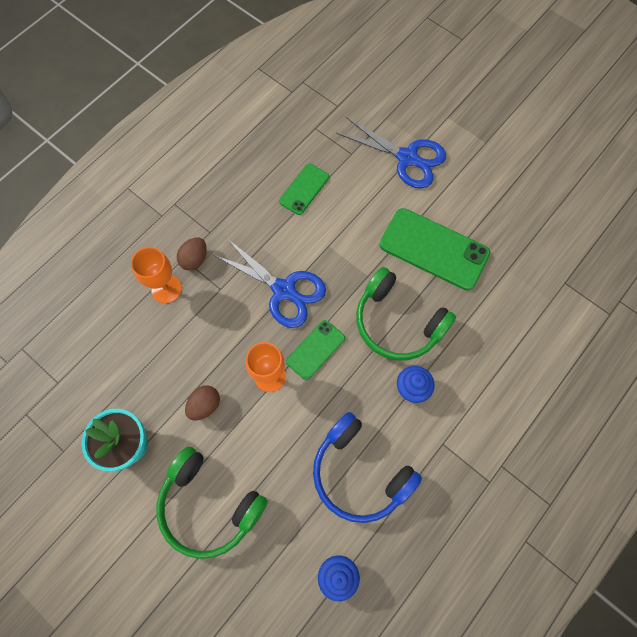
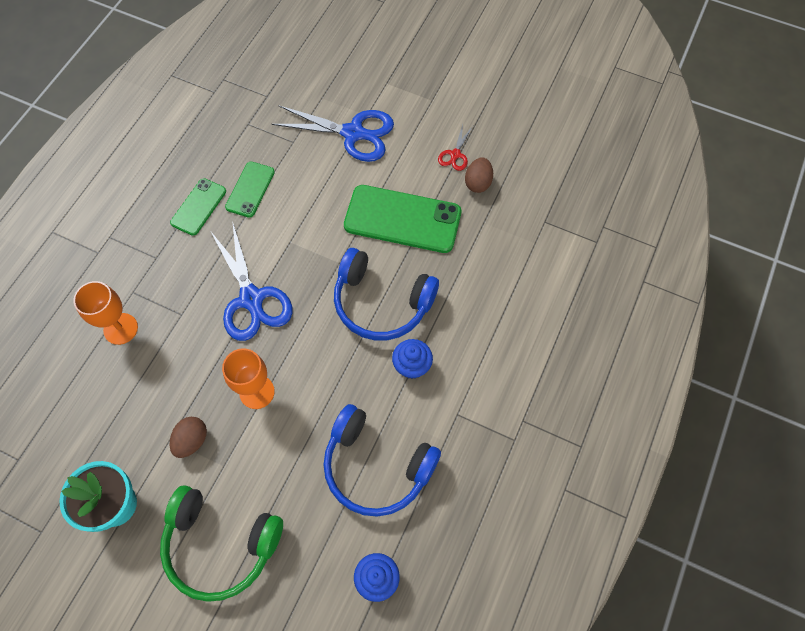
camera: 15 degrees left, 5 degrees down
brown egg [177,237,207,270] -> brown egg moved to [465,158,493,193]
blue scissors [212,239,326,328] -> blue scissors turned 45 degrees clockwise [211,221,292,341]
green phone [286,320,345,380] -> green phone moved to [170,178,226,236]
green headphones [356,267,456,360] -> blue headphones [334,248,439,340]
none -> red scissors [438,125,473,171]

